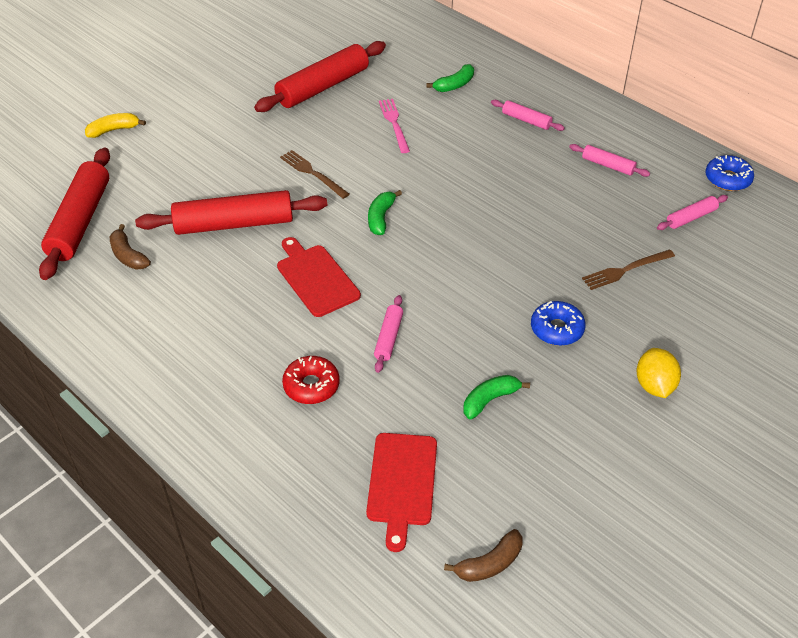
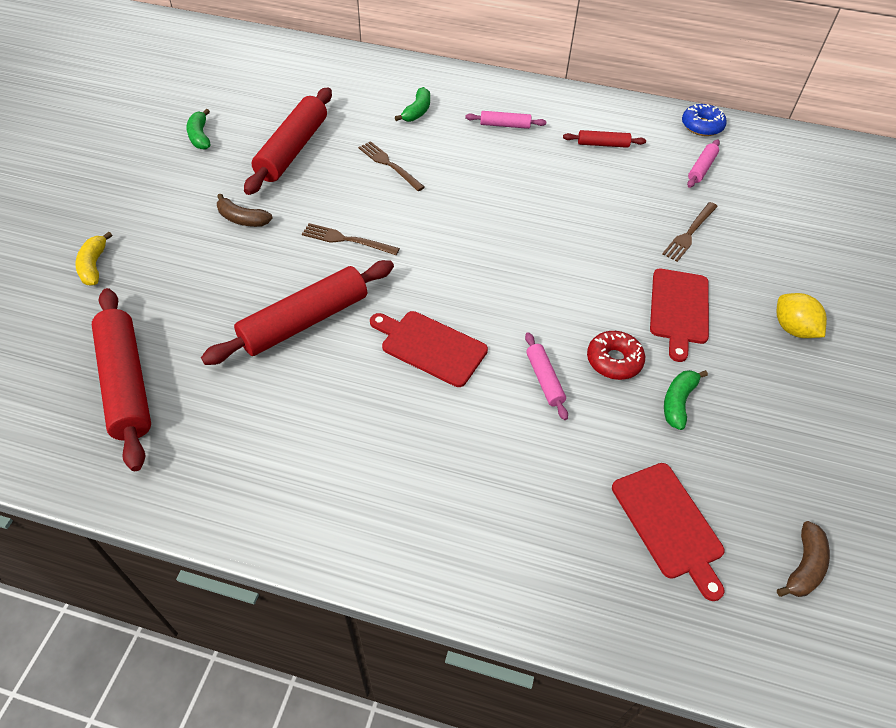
camera: 30 degrees left, 5 degrees up
yellow banana [85,113,146,138] -> yellow banana turned 45 degrees counterclockwise [75,232,112,285]
brown banana [110,224,151,270] -> brown banana moved to [217,194,273,227]
red donut [282,356,340,404] -> red donut moved to [587,331,645,380]
green banana [368,190,402,235] -> green banana moved to [186,109,210,150]
pink fork [379,99,410,153] -> brown fork [358,141,425,191]
blue donut [531,301,586,346] -> red cutting board [650,269,709,362]
pink rolling pin [569,144,650,177] -> red rolling pin [563,130,646,148]

